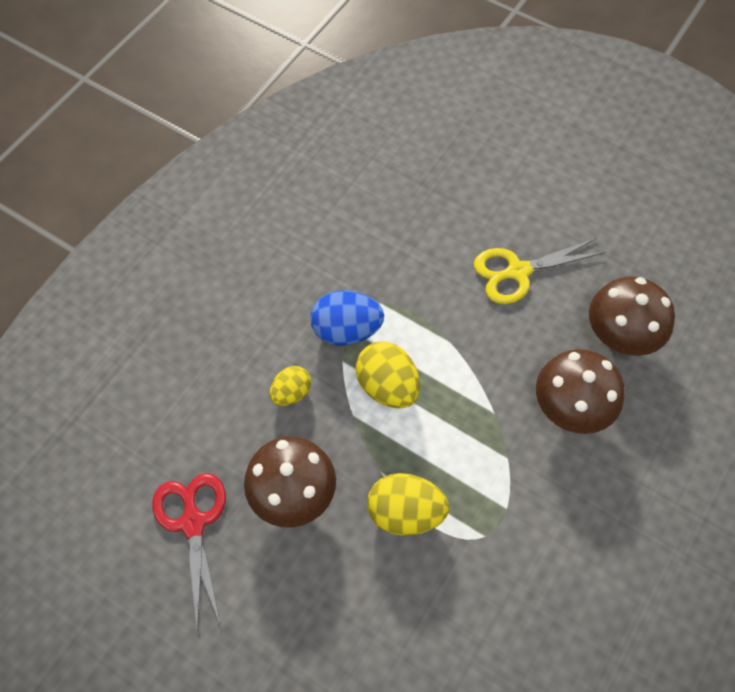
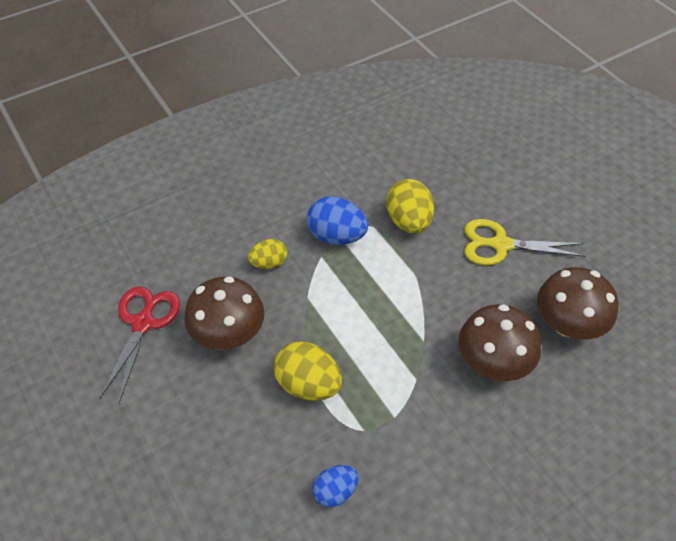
camera: 25 degrees right, 10 degrees down
yellow egg [355,341,420,408] -> yellow egg moved to [386,179,434,233]
none -> blue egg [312,465,358,507]

